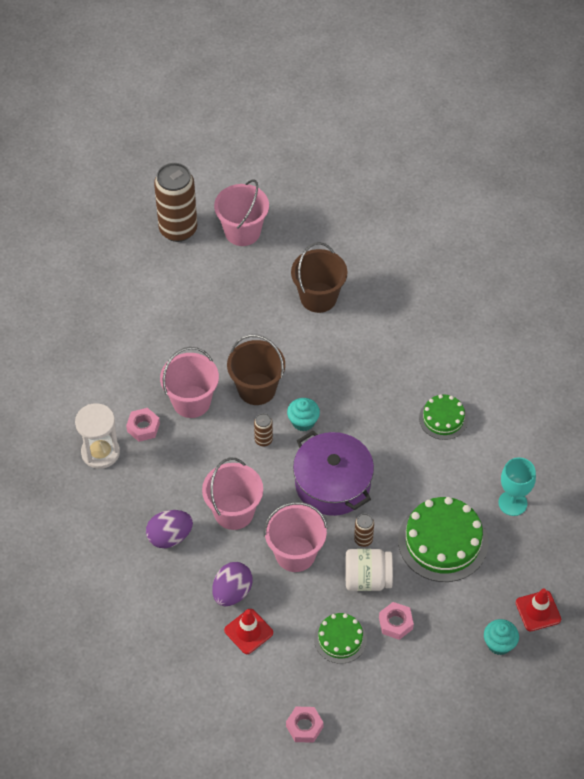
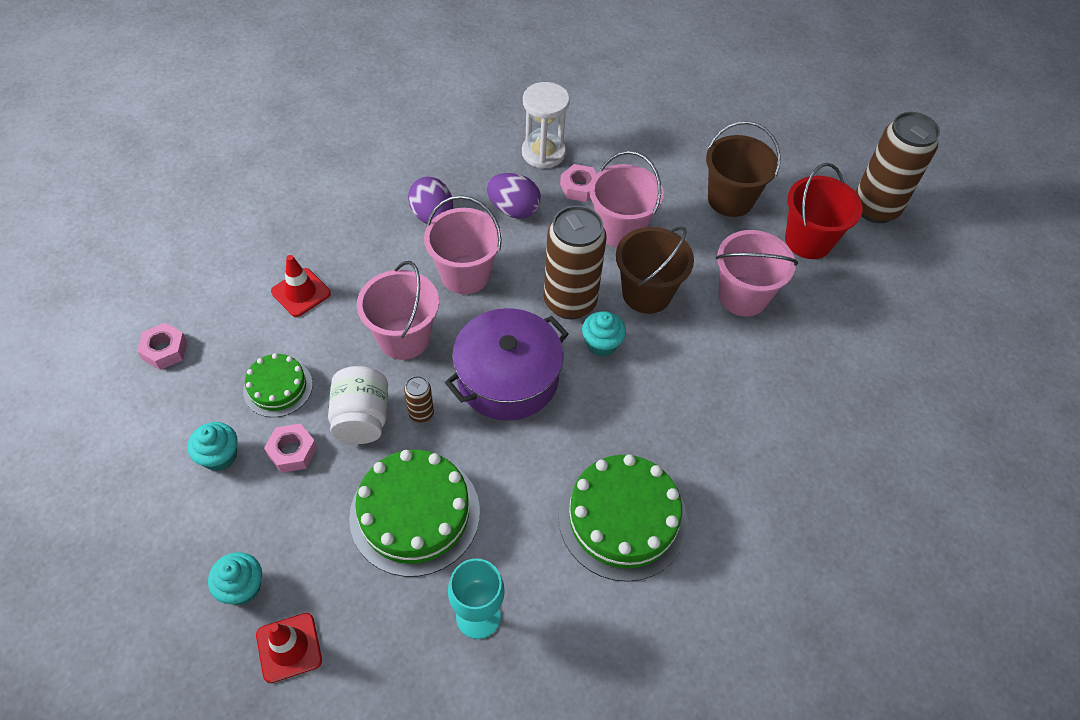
camera: 85 degrees right, 0 degrees up
purple egg [212,562,253,606] -> purple egg moved to [487,173,541,219]
pink bucket [214,179,269,246] -> pink bucket moved to [716,230,798,317]
brown can [254,413,273,447] -> brown can [544,205,607,319], size x2.31
brown bucket [291,242,347,313] -> brown bucket moved to [706,121,781,217]
green cake [419,394,468,440] -> green cake [558,454,687,582], size x1.76
none -> turquoise cupcake [187,422,238,471]
none -> red bucket [785,163,863,259]

